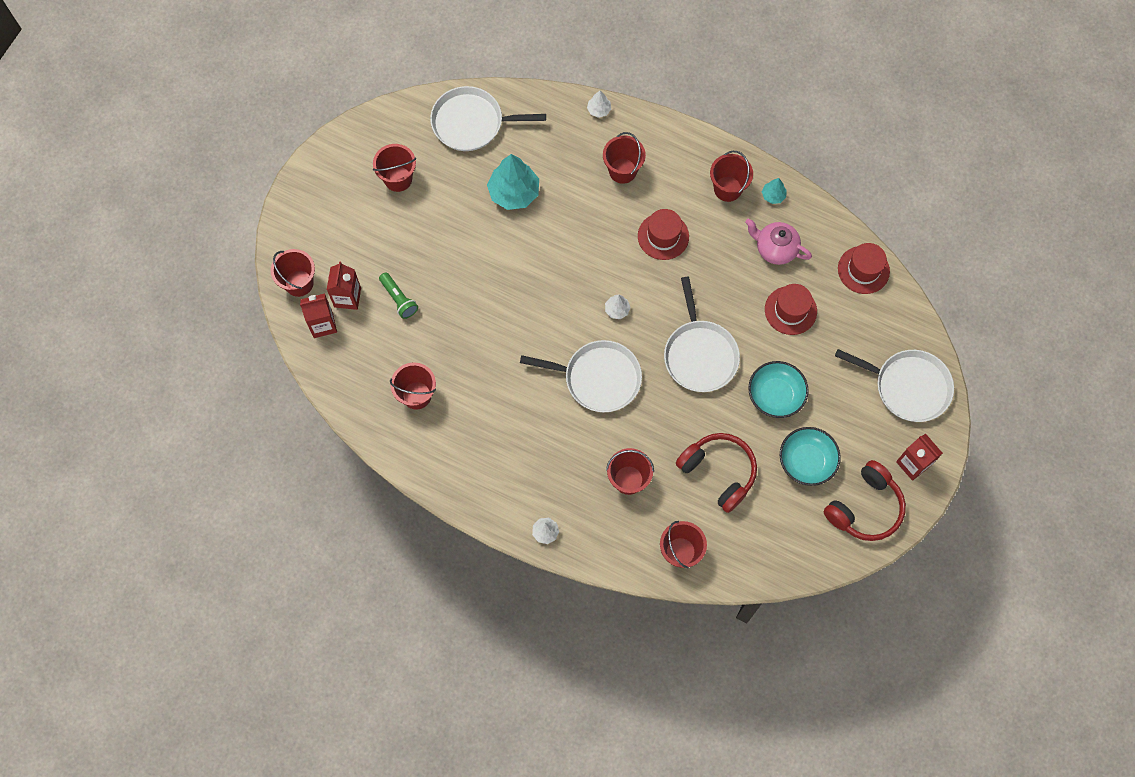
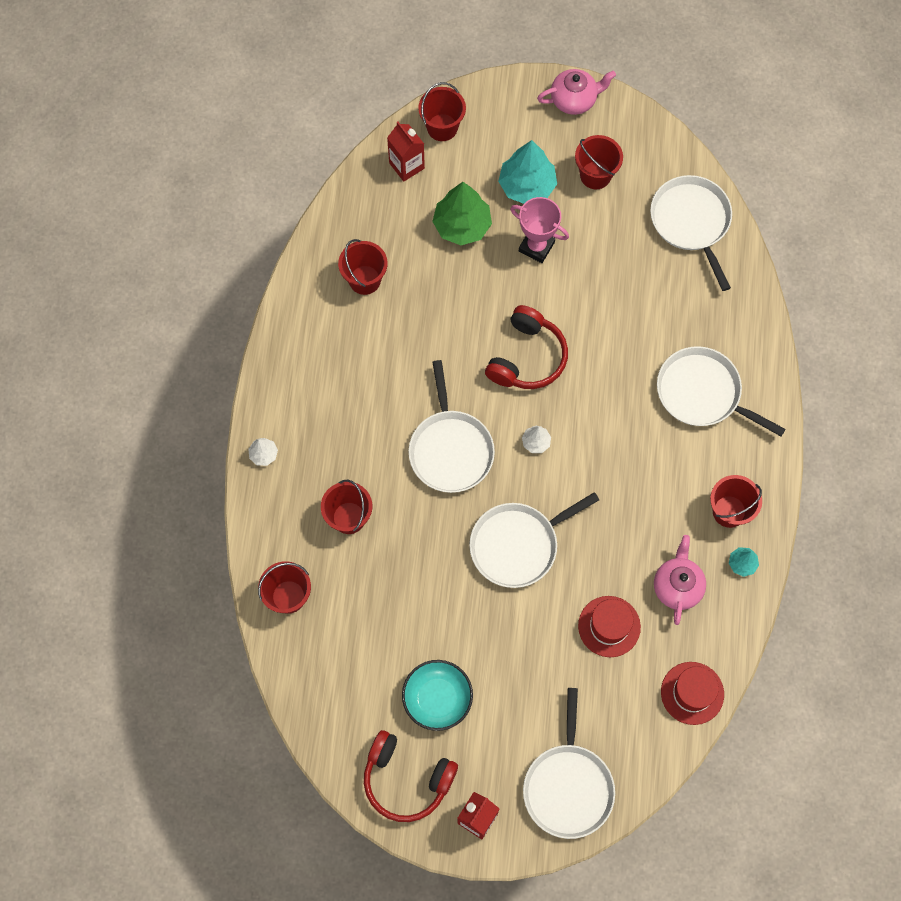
camera: 70 degrees right, 0 degrees up
red carton [327,262,361,310] -> none
green flashlight [379,272,418,319] -> green tree [432,182,492,245]
turquoise tree [487,154,539,210] -> turquoise tree moved to [498,140,557,204]
white tree [587,91,611,118] -> none
red bucket [603,132,646,184] -> white pan [657,346,786,436]
red hat [638,209,689,260] -> none
red headphones [676,433,757,513] -> red headphones moved to [485,305,568,389]
turquoise bowl [748,361,809,418] -> none
none -> pink trophy [510,197,569,263]
none -> pink teapot [537,69,616,115]

